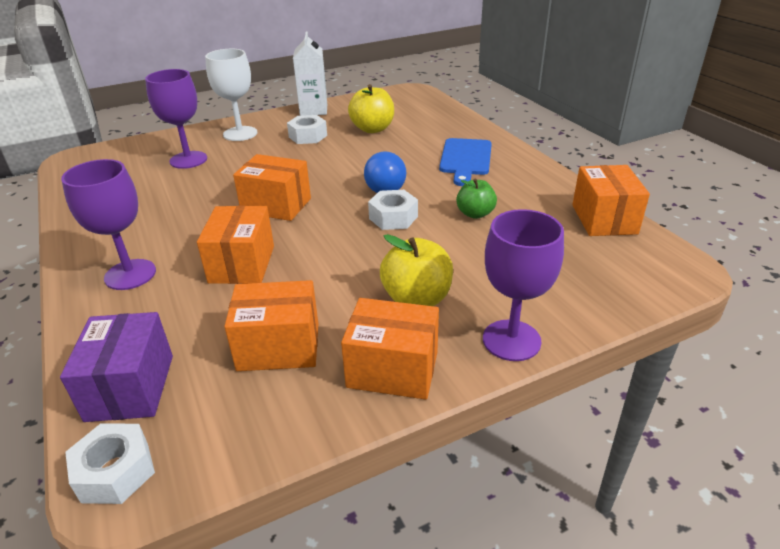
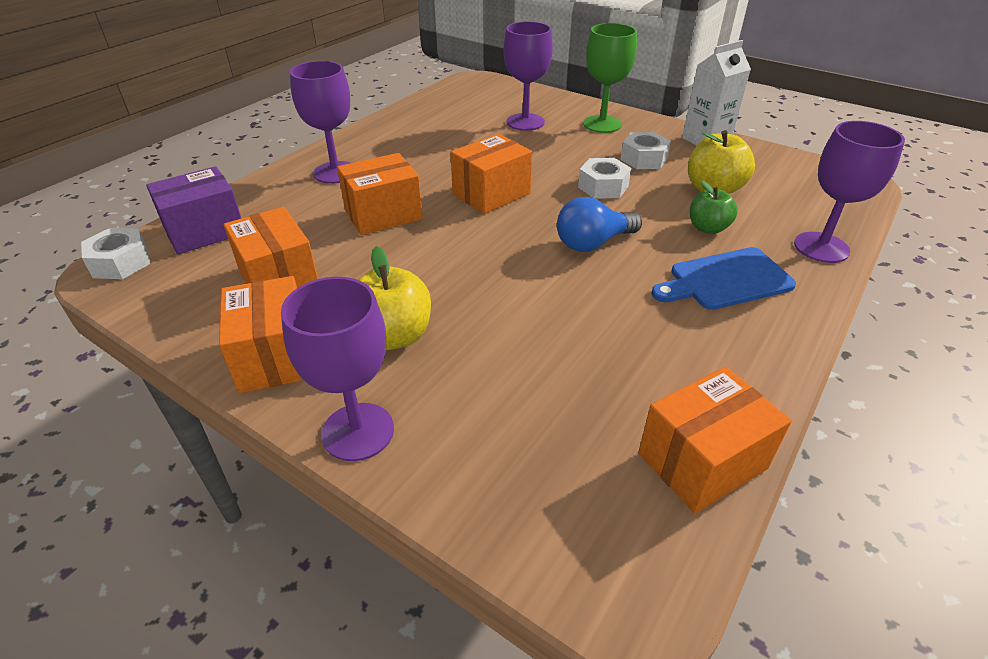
camera: 60 degrees right, 5 degrees up
white goblet [205,49,257,141] -> green goblet [583,23,637,133]
orange box [233,154,311,221] -> orange box turned 60 degrees clockwise [450,134,532,214]
white nut [368,190,418,230] -> white nut moved to [578,158,631,199]
green apple [456,179,497,219] -> green apple moved to [690,180,738,234]
none -> purple goblet [794,121,905,263]

